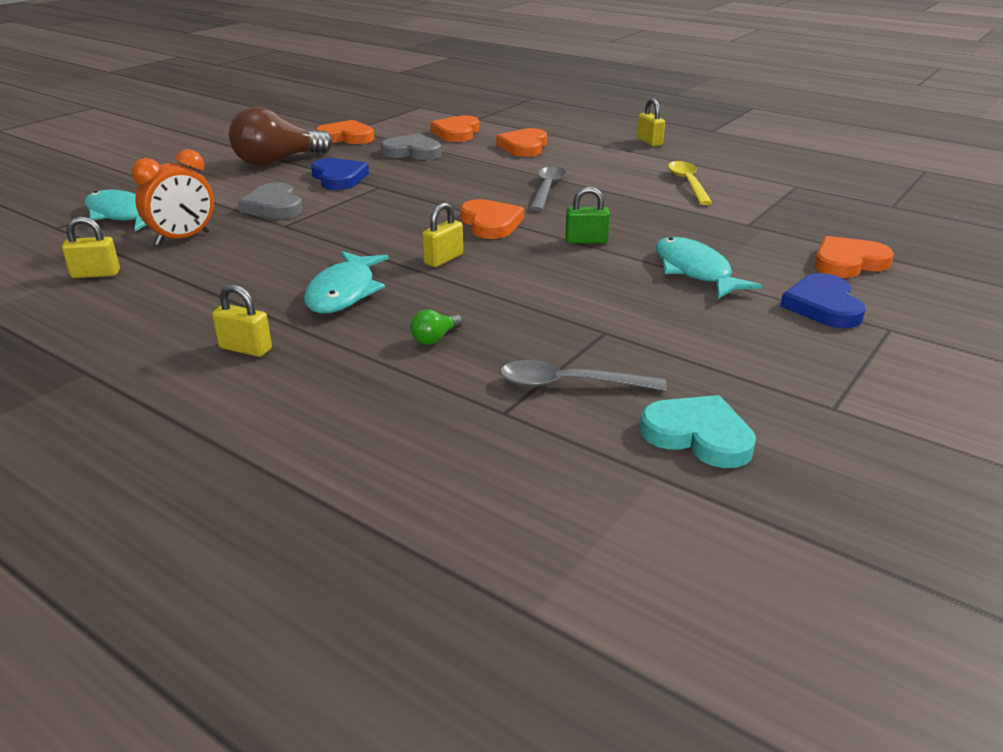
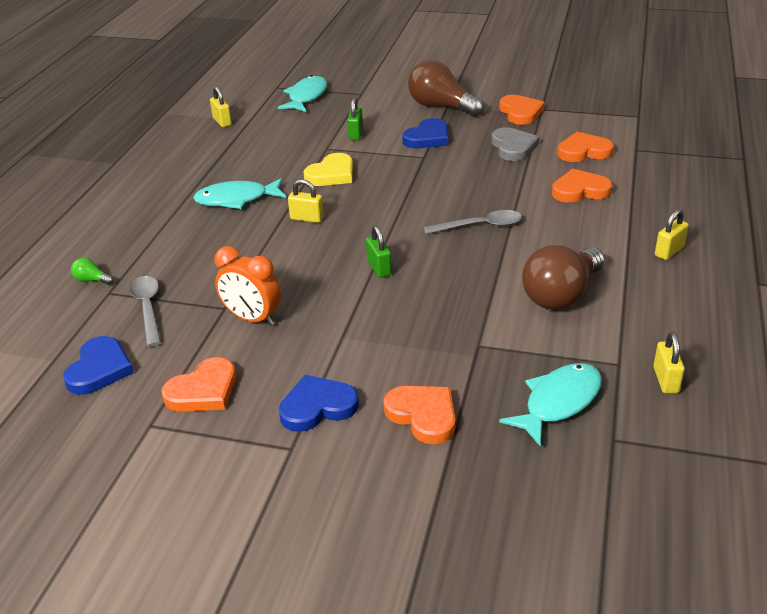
camera: 70 degrees right, 5 degrees up
orange clock [131,149,214,245] -> orange clock moved to [215,246,281,326]
yellow padlock [212,284,272,357] -> yellow padlock moved to [654,332,685,394]
grey heart [238,182,303,219] -> green padlock [347,98,363,140]
green light bulb [410,309,463,345] -> green light bulb moved to [71,258,114,285]
orange heart [460,199,524,239] -> orange heart moved to [162,357,236,412]
turquoise heart [640,395,756,468] -> blue heart [63,336,134,395]
turquoise fish [656,237,762,299] -> turquoise fish moved to [499,363,602,447]
yellow spoon [668,161,713,205] -> brown light bulb [522,245,604,310]
none -> yellow heart [304,153,353,186]

